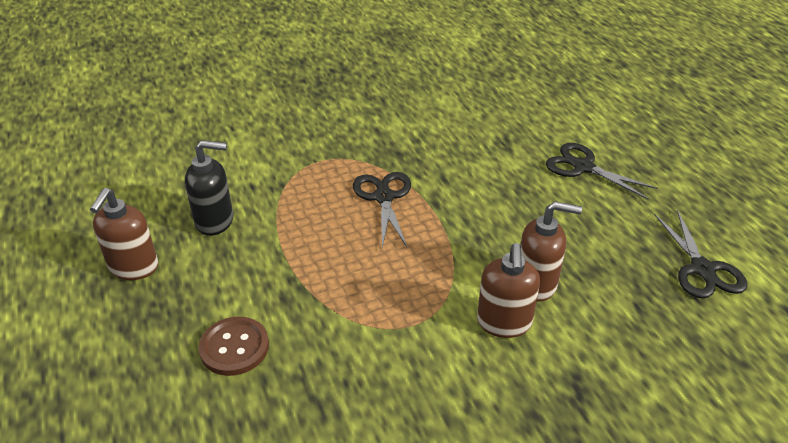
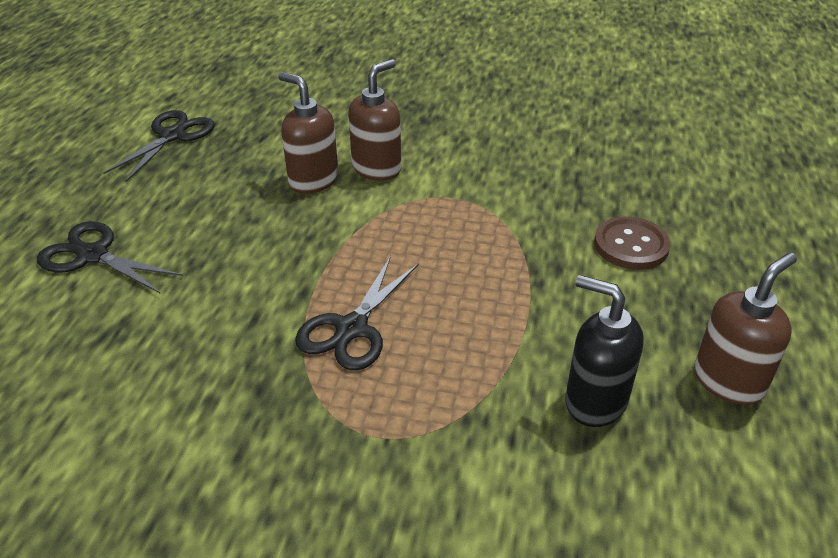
camera: 145 degrees left, 0 degrees up
black scissors [546,143,658,200] -> black scissors turned 135 degrees clockwise [37,221,183,294]

